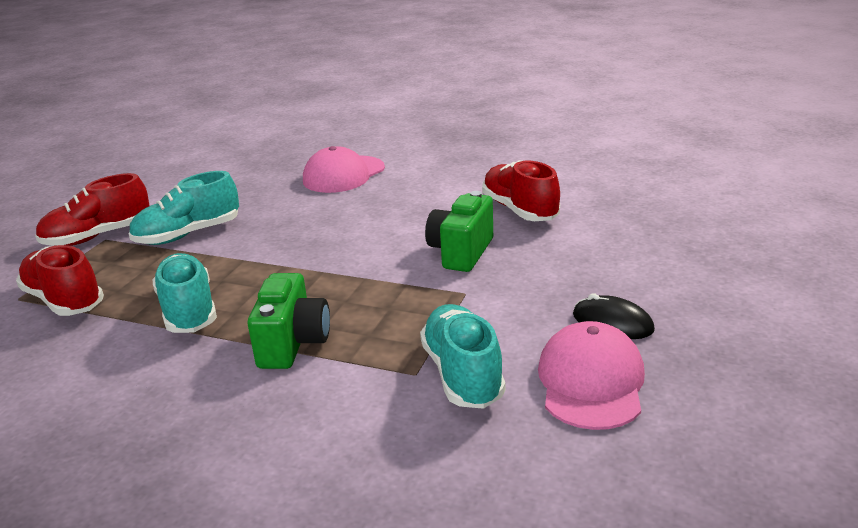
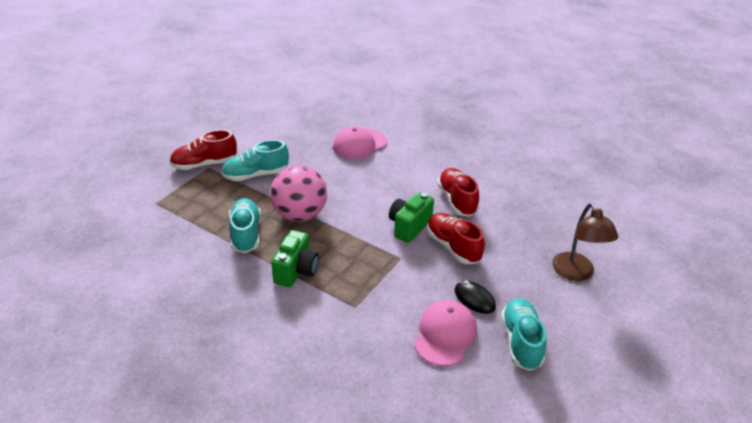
camera: 10 degrees right, 10 degrees up
red shoe [16,245,104,316] -> red shoe moved to [427,213,485,264]
turquoise shoe [420,304,506,409] -> turquoise shoe moved to [501,298,547,371]
none -> pink ball [270,165,327,222]
none -> brown lamp [552,203,618,281]

